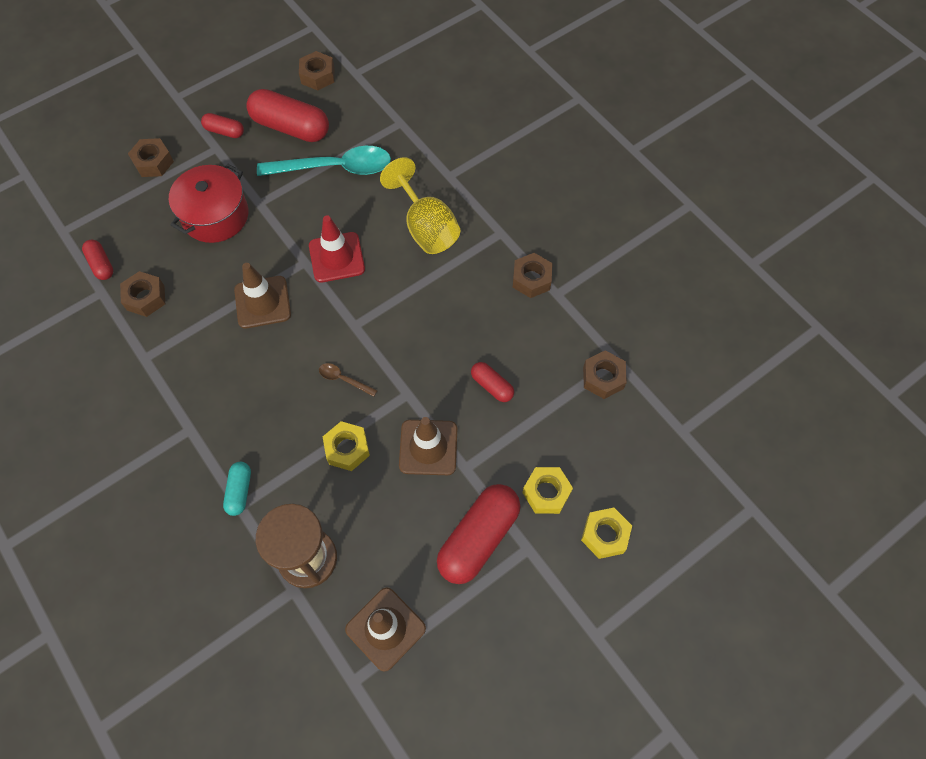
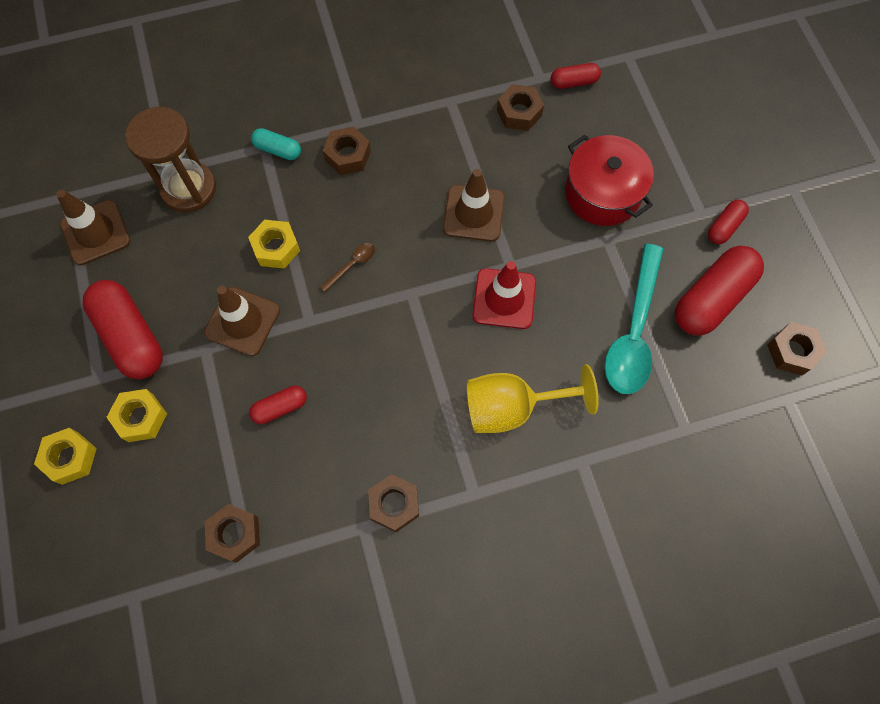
camera: 110 degrees right, 5 degrees up
brown nut [128,138,174,177] -> brown nut moved to [323,126,371,175]

